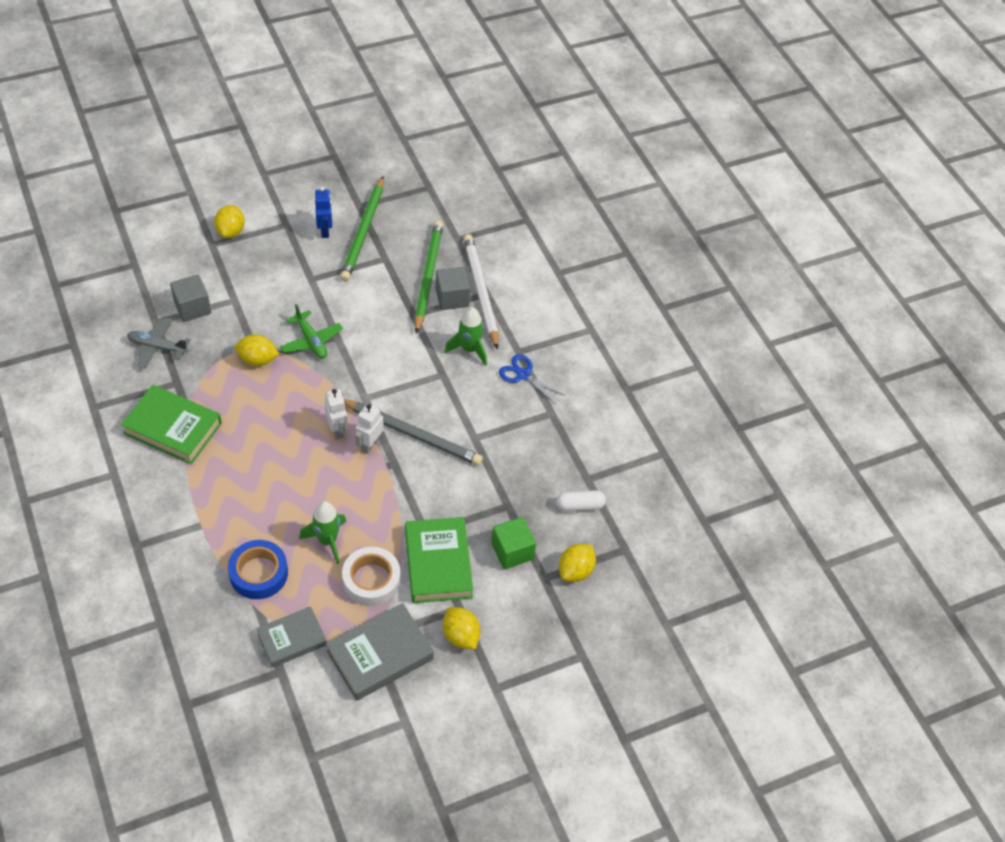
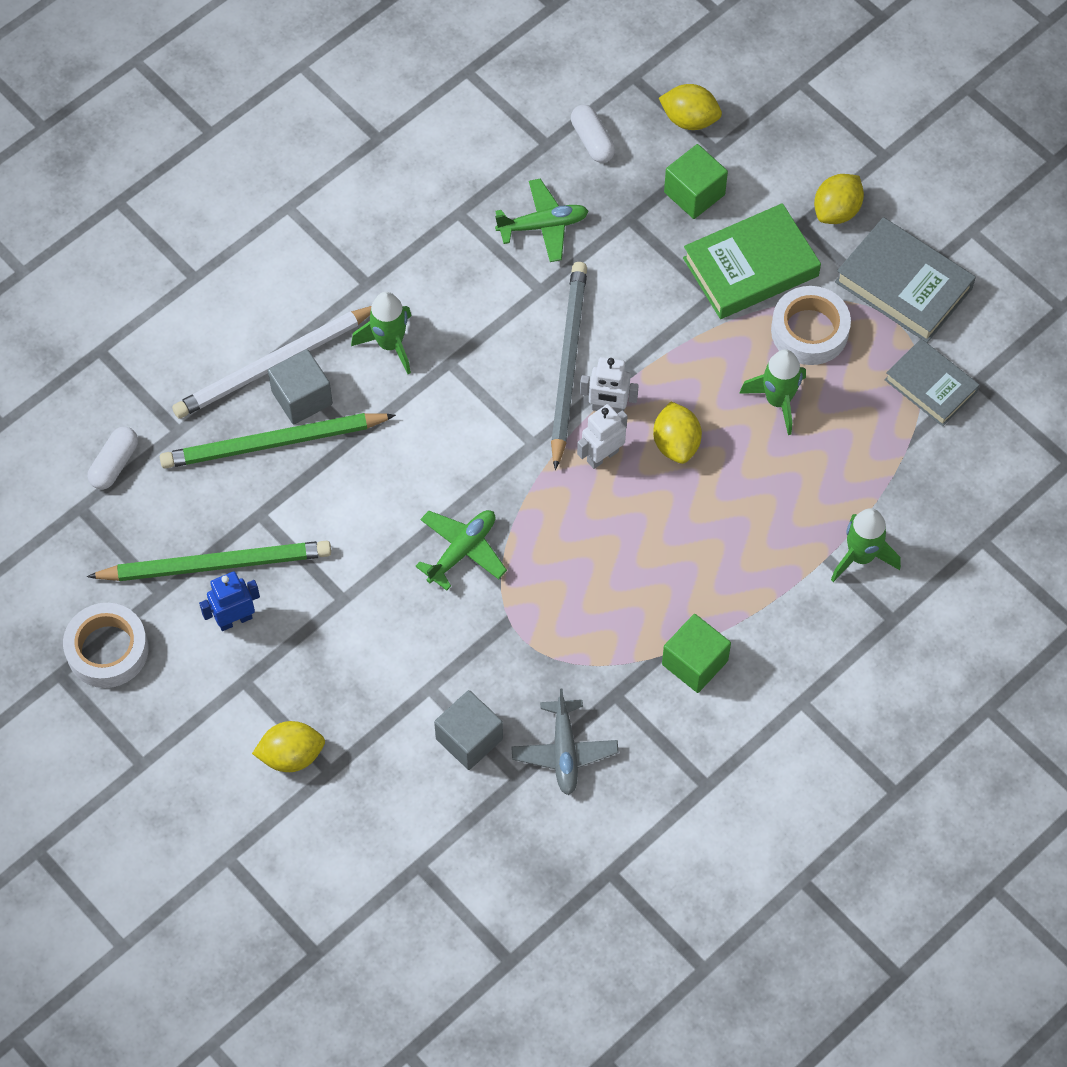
camera: 105 degrees left, 10 degrees up
green book [121,385,222,464] -> green cube [662,614,731,693]
blue tape [228,540,288,599] -> none
yellow lemon [235,334,280,366] -> yellow lemon moved to [653,402,702,464]
blue scissors [499,354,565,404] -> none
none -> white tape [63,603,149,688]
none -> white capsule [88,426,138,490]
none -> green plane [495,179,588,262]
none -> green rocket [831,508,901,582]

